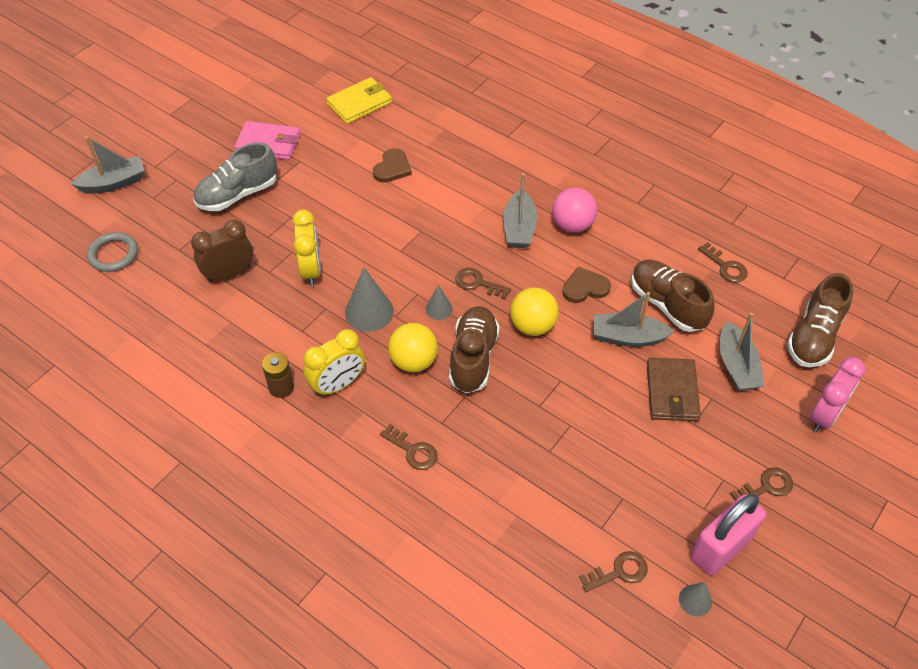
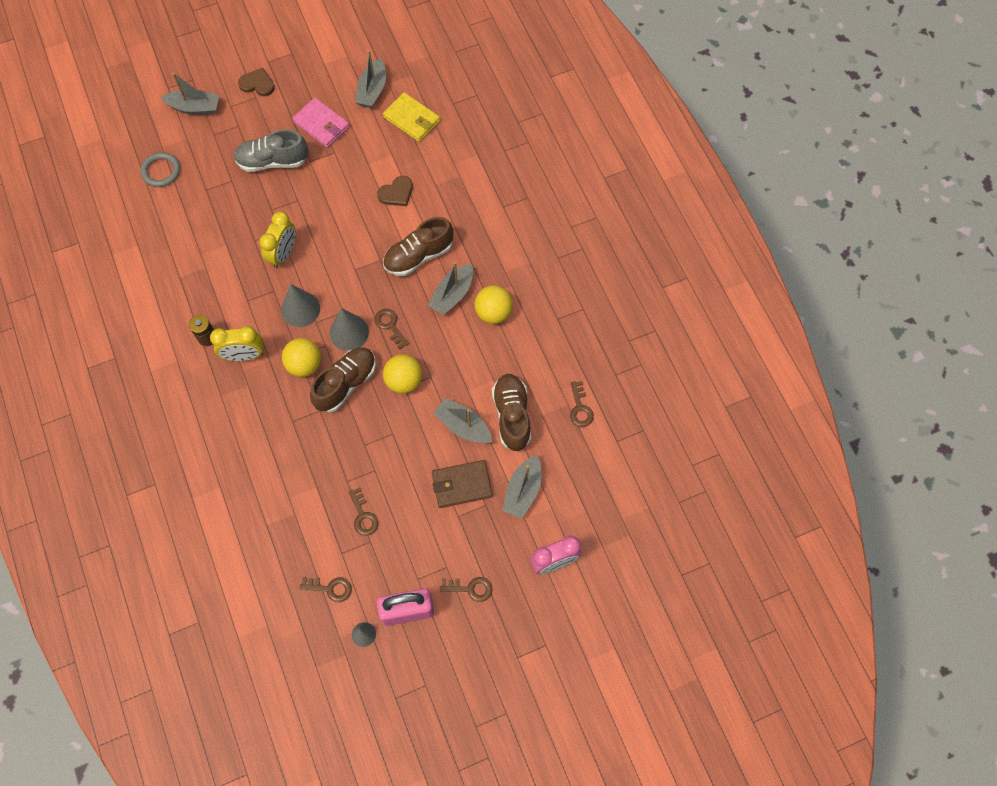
camera: 30 degrees right, 15 degrees up
brown clock [191,220,253,283] -> none
yellow wallet [326,77,392,124] -> yellow wallet turned 45 degrees clockwise [383,92,440,142]
brown key [380,424,437,470] -> brown key moved to [348,487,379,536]
grey cone [426,285,453,320] -> grey cone [330,308,369,351], size x1.80
pink ball [552,188,597,233] -> yellow ball [474,285,513,324]
brown heart [562,267,611,303] -> brown heart moved to [238,68,275,96]
brown wallet [647,358,701,421] -> brown wallet turned 45 degrees clockwise [432,460,493,508]
brown shoe [787,273,853,367] -> brown shoe moved to [383,217,454,276]
none -> grey boat [355,50,386,108]

